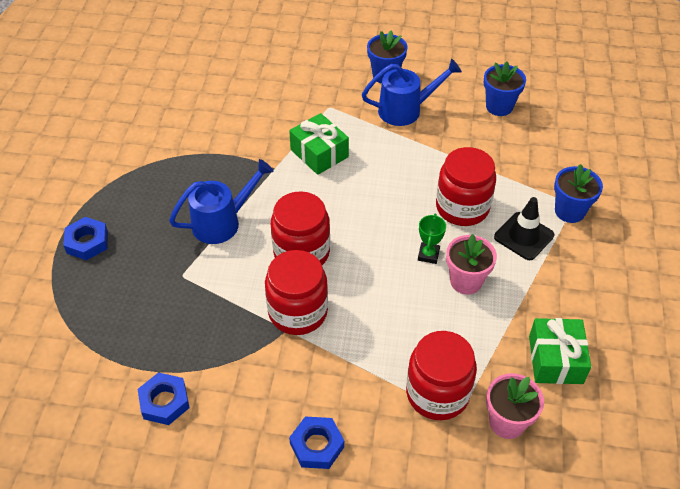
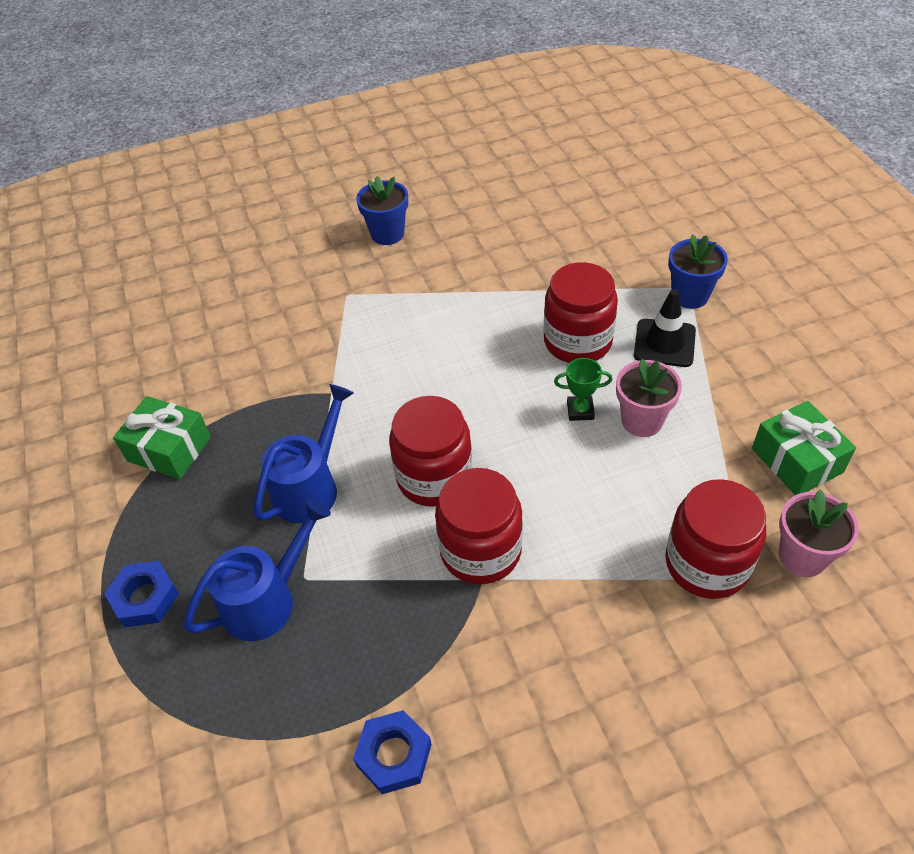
camera: 25 degrees left, 0 degrees up
green gift [289,113,349,175] -> green gift moved to [113,396,211,479]
blue nut [289,417,344,469] -> none
blue watering can [362,59,462,126] -> blue watering can moved to [184,499,331,641]
green trophy [418,214,446,264] -> green trophy turned 75 degrees counterclockwise [554,358,613,421]
blue flower pot [484,61,526,116] -> none

